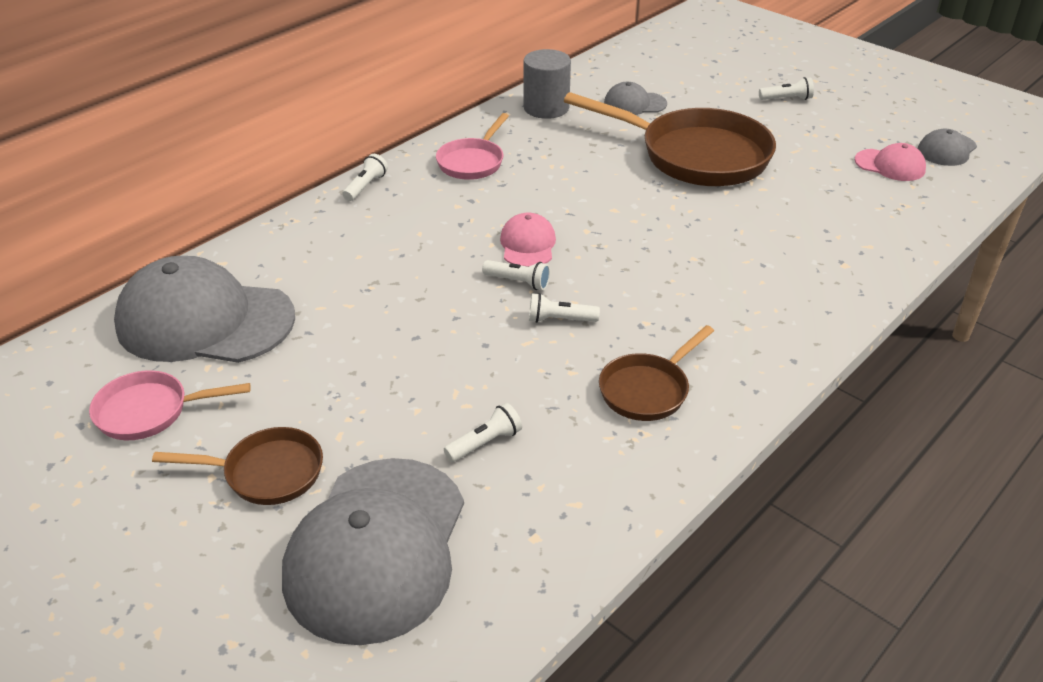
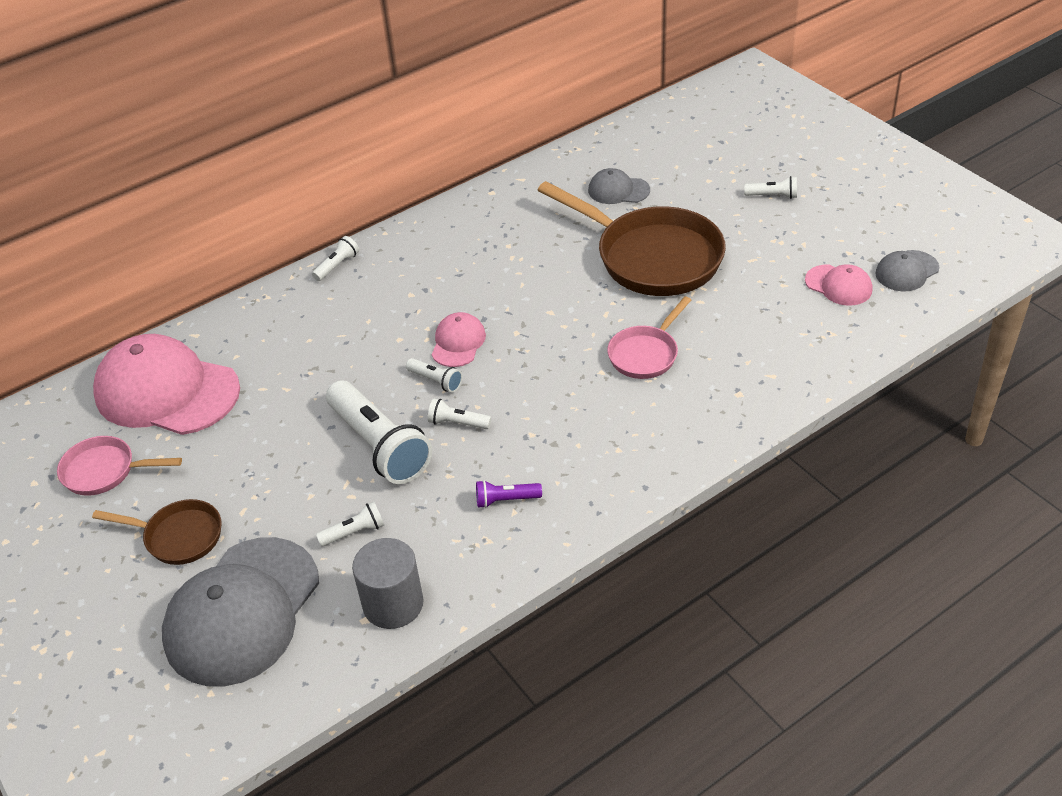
camera: 15 degrees right, 5 degrees up
grey cap [114,256,295,363] -> pink cap [93,334,240,435]
pink pan [436,113,509,180] -> pink pan moved to [607,296,691,379]
grey cylinder [523,49,571,119] -> grey cylinder moved to [352,538,424,629]
brown pan [599,325,714,421] -> purple flashlight [476,480,542,508]
none -> white flashlight [326,381,432,484]

